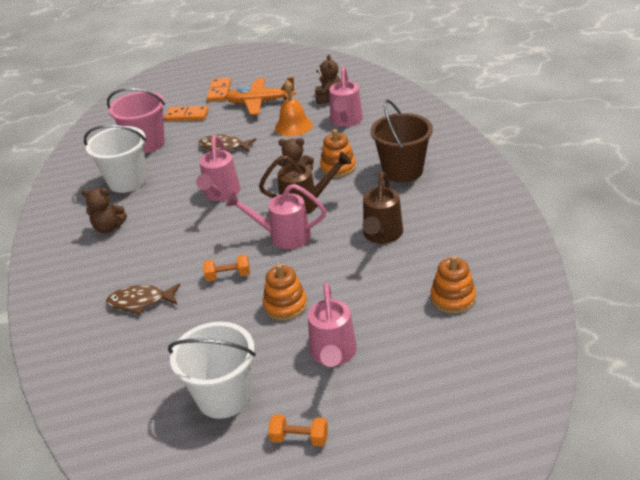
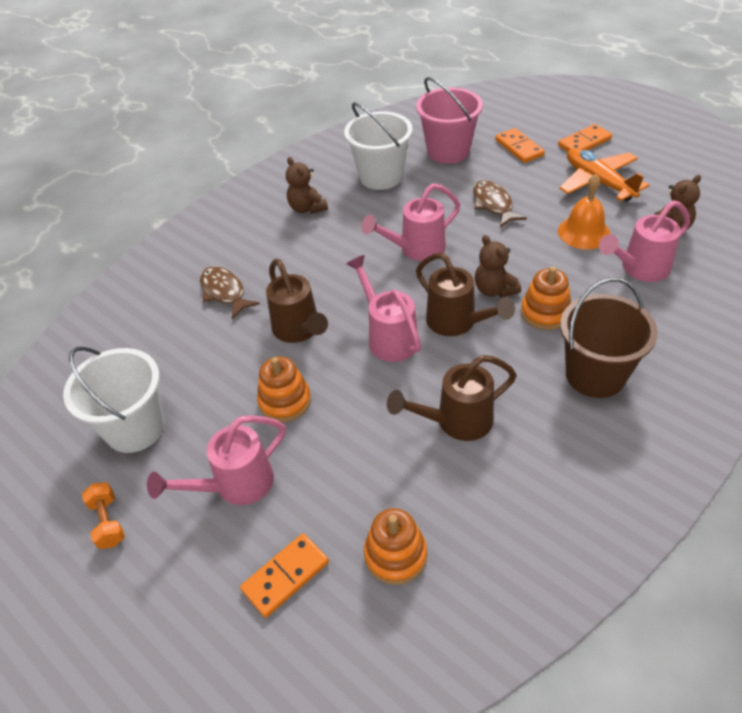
camera: 55 degrees right, 10 degrees up
orange dumbbell [203,255,250,281] -> brown watering can [266,259,328,343]
none -> orange domino [240,533,329,618]

